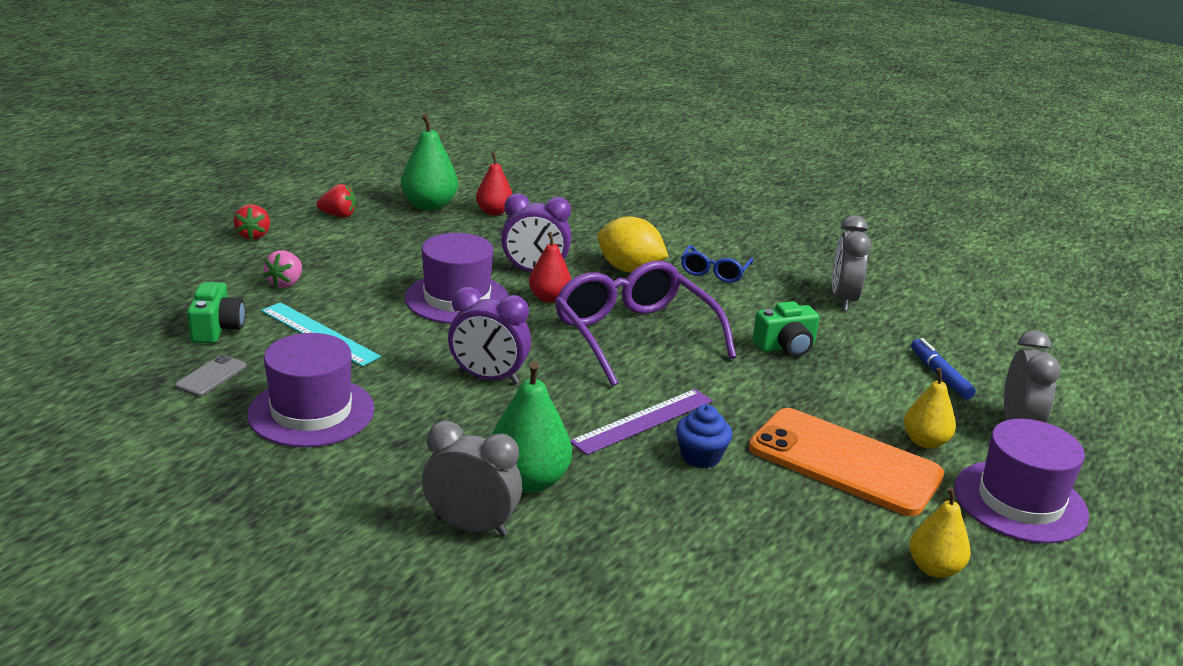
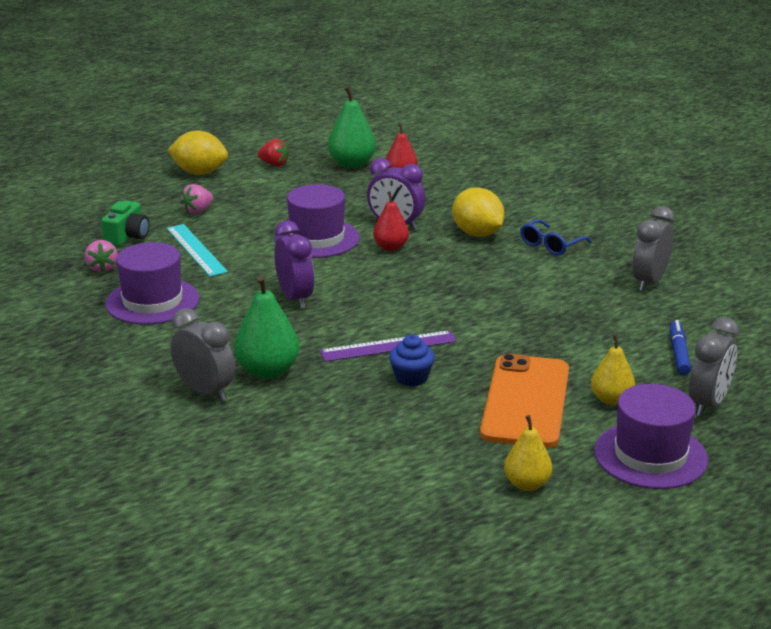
camera: 25 degrees right, 0 degrees up
grey phone [175,354,247,397] -> pink strawberry [85,240,118,272]
red strawberry [234,204,270,240] -> yellow lemon [168,131,228,175]
purple clock [448,287,531,384] -> purple clock turned 150 degrees counterclockwise [274,220,314,309]
purple glasses [555,261,736,386] -> none
orange phone [749,408,944,516] -> orange phone turned 45 degrees clockwise [480,354,569,448]
green camera [752,301,819,357] -> none

